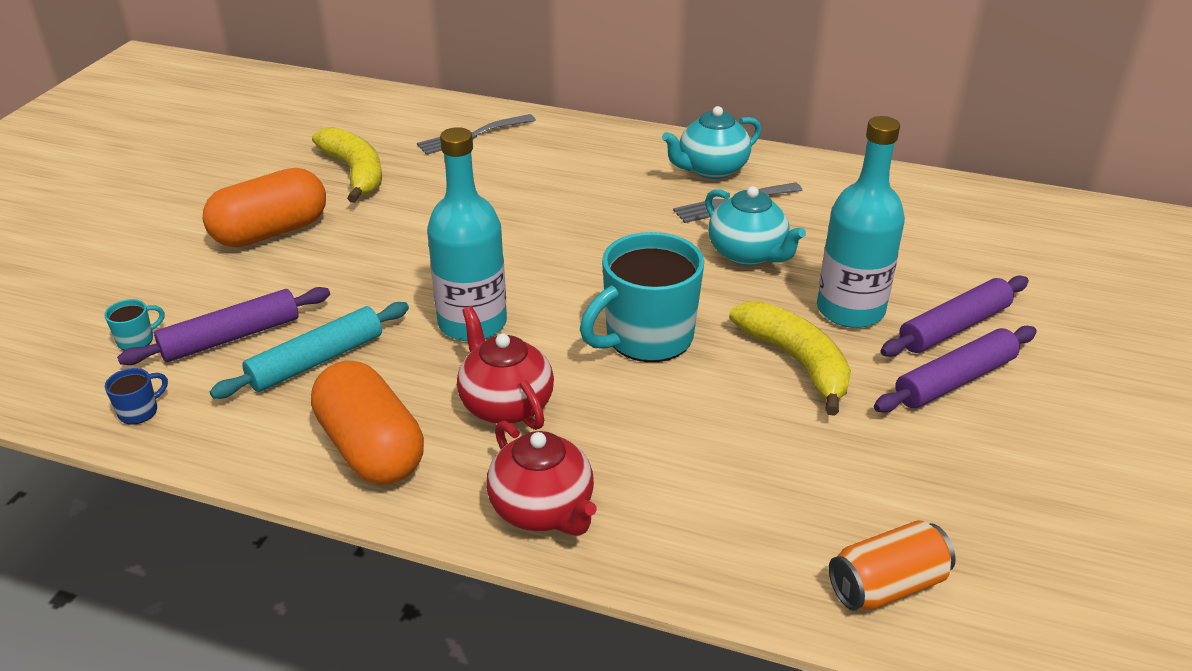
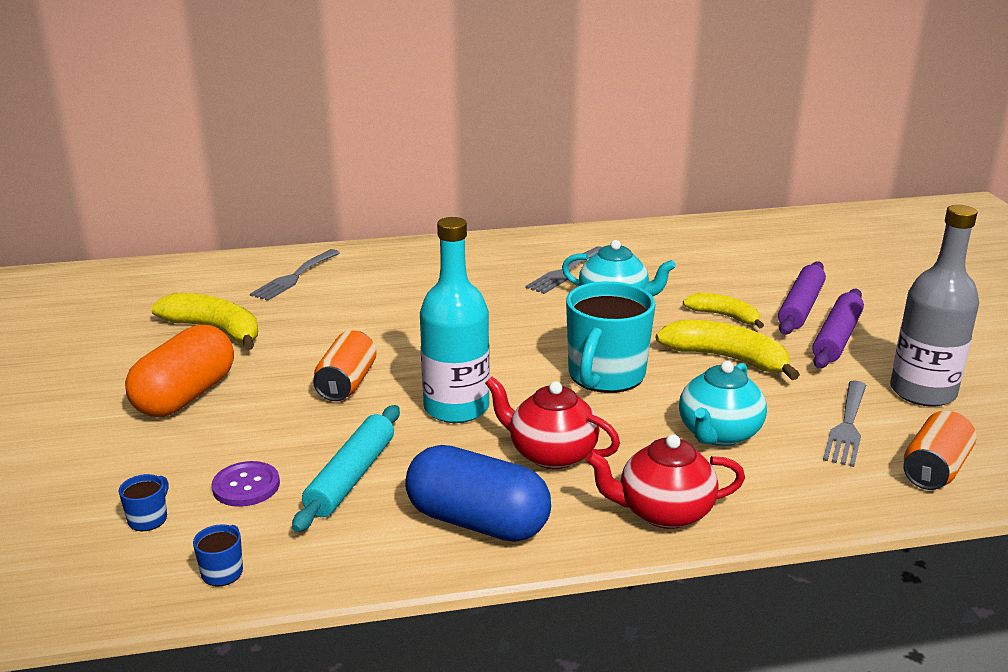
camera: 30 degrees left, 10 degrees down
turquoise mug [105,299,164,350] -> blue mug [119,474,168,531]
purple rolling pin [117,287,330,365] -> purple button [212,461,280,507]
orange capsule [311,361,424,485] -> blue capsule [405,445,551,542]
red teapot [486,421,597,536] -> red teapot turned 150 degrees clockwise [585,434,745,529]
turquoise teapot [662,106,761,179] -> turquoise teapot moved to [679,361,767,446]
turquoise bottle [817,116,905,328] -> yellow banana [683,293,764,329]
none -> orange can [313,330,377,401]
none -> grey fork [823,381,866,467]
none -> grey bottle [890,205,979,407]

